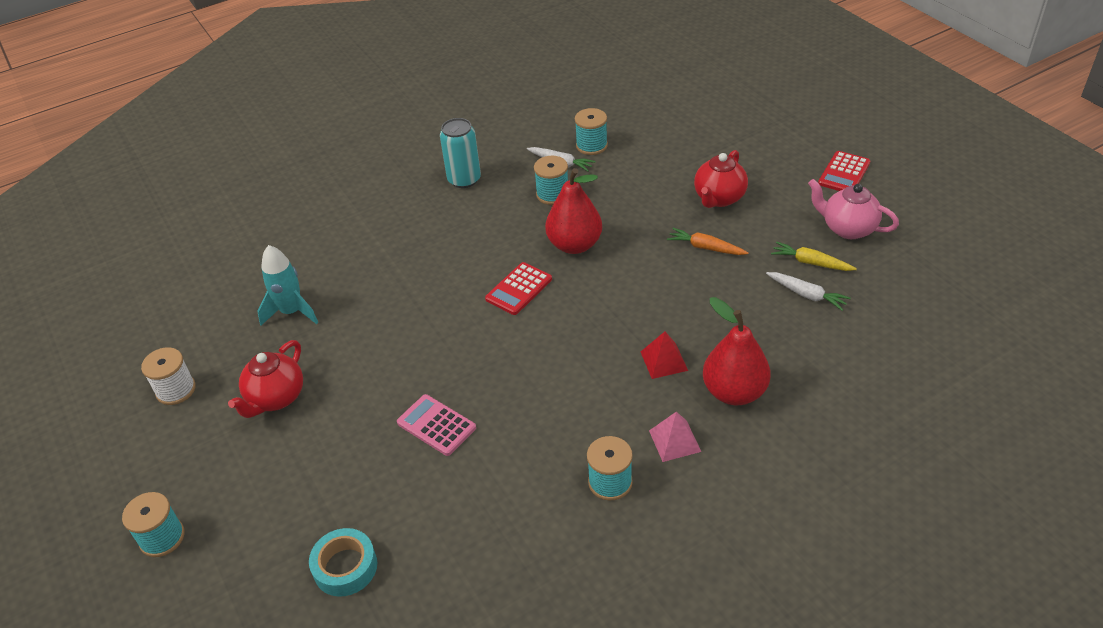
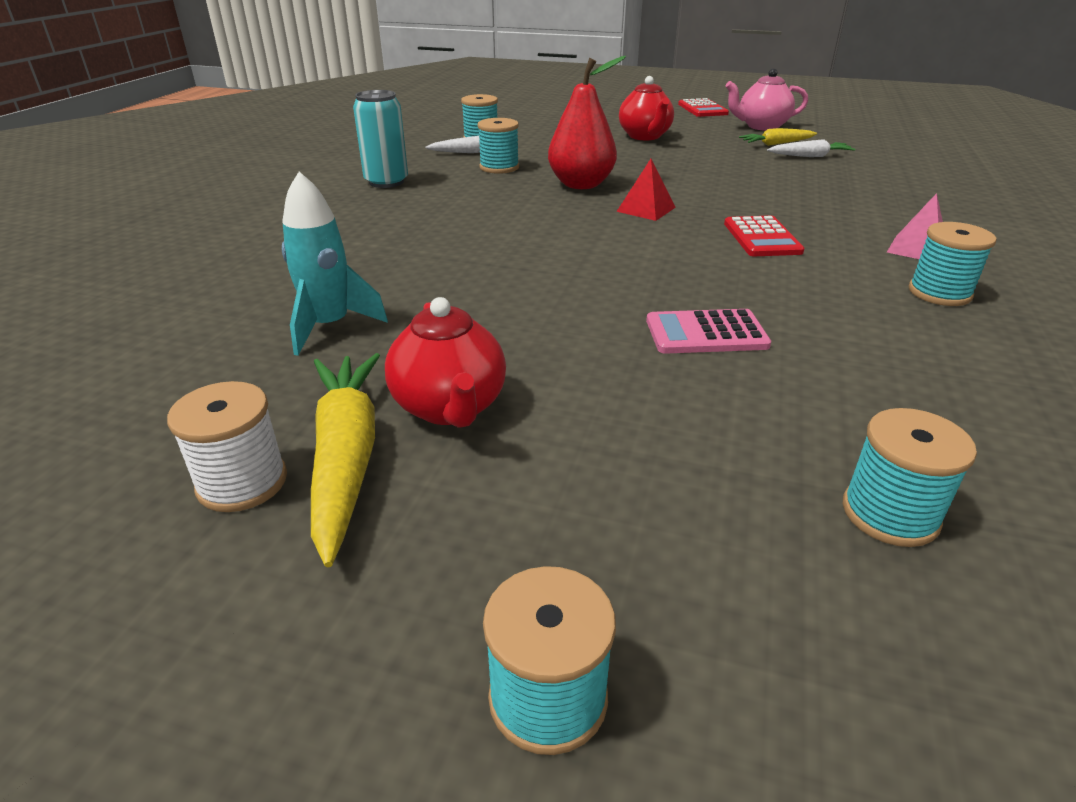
camera: 45 degrees left, 10 degrees down
turquoise tape [309,528,377,597] -> turquoise spool [843,408,977,547]
red calculator [485,262,552,315] -> red calculator moved to [724,216,805,256]
red pyramid [641,331,688,379] -> red pyramid moved to [616,159,676,221]
orange carrot [667,228,749,255] -> none
red pear [703,297,771,405] -> none
none -> yellow carrot [311,353,380,567]

